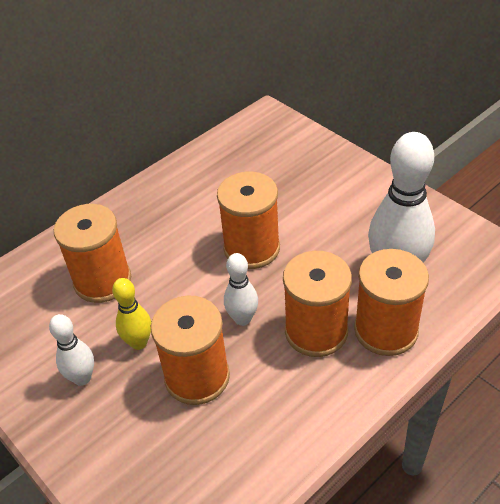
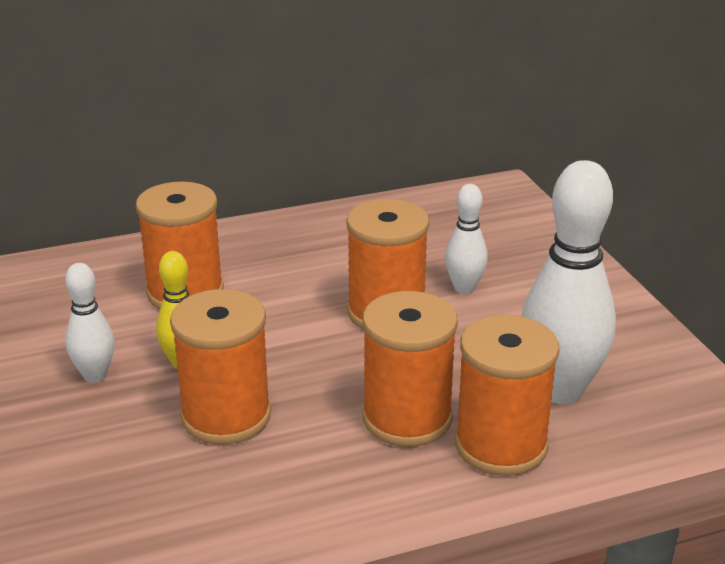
camera: 20 degrees right, 15 degrees down
white bowling pin [224,253,258,326] -> white bowling pin moved to [445,184,488,294]

